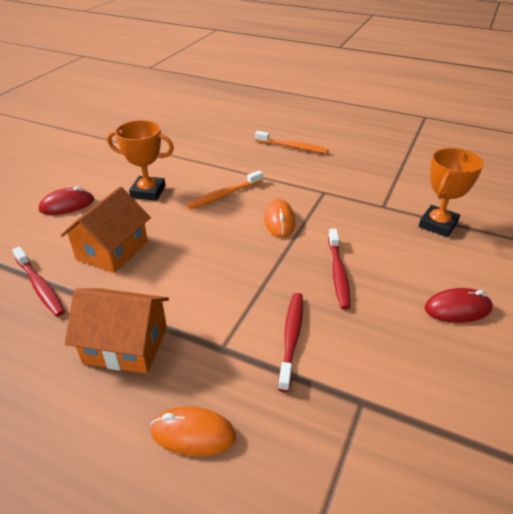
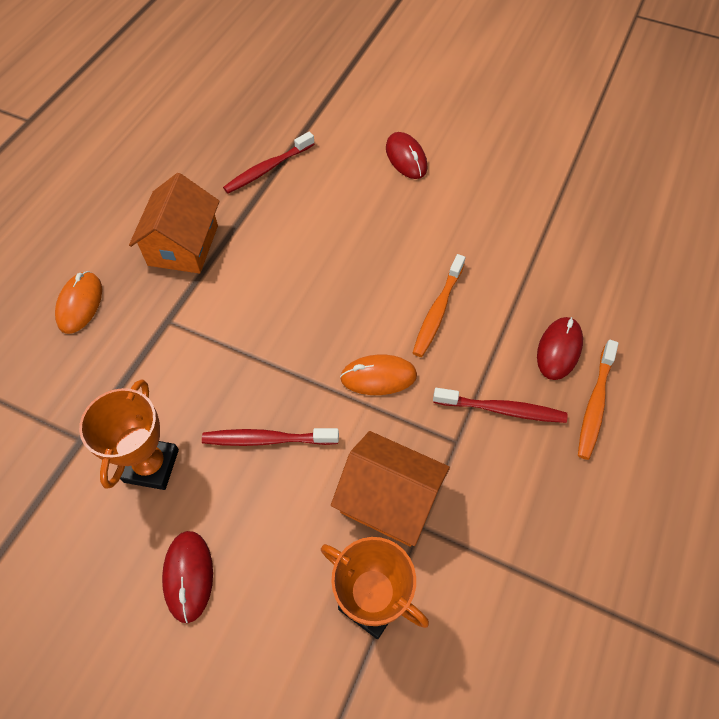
camera: 90 degrees right, 20 degrees up
orange house [61,186,151,273] -> orange house moved to [331,431,450,547]
orange trophy [107,120,174,201] -> orange trophy moved to [79,379,179,490]
orange toothbrush [187,170,263,209] -> orange toothbrush turned 120 degrees counterclockwise [413,254,465,357]
red toothbrush [278,293,303,392] -> red toothbrush moved to [433,388,567,423]
none -> red mouse [537,317,583,380]

